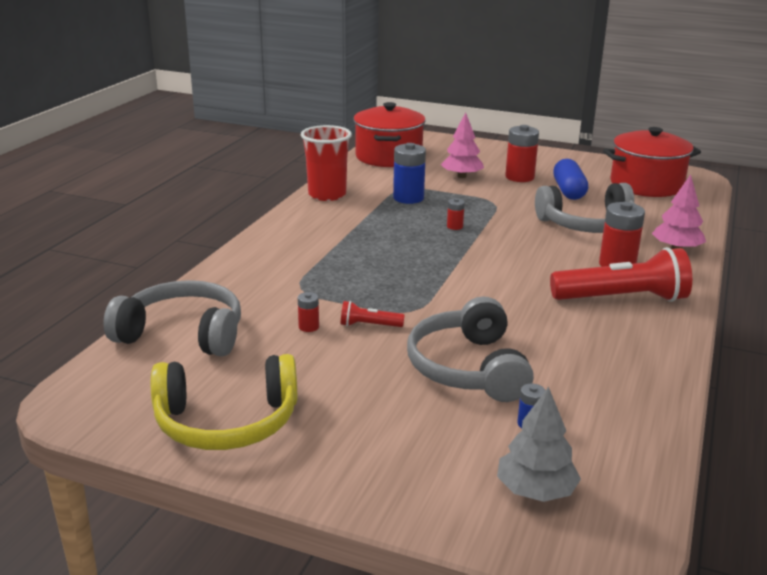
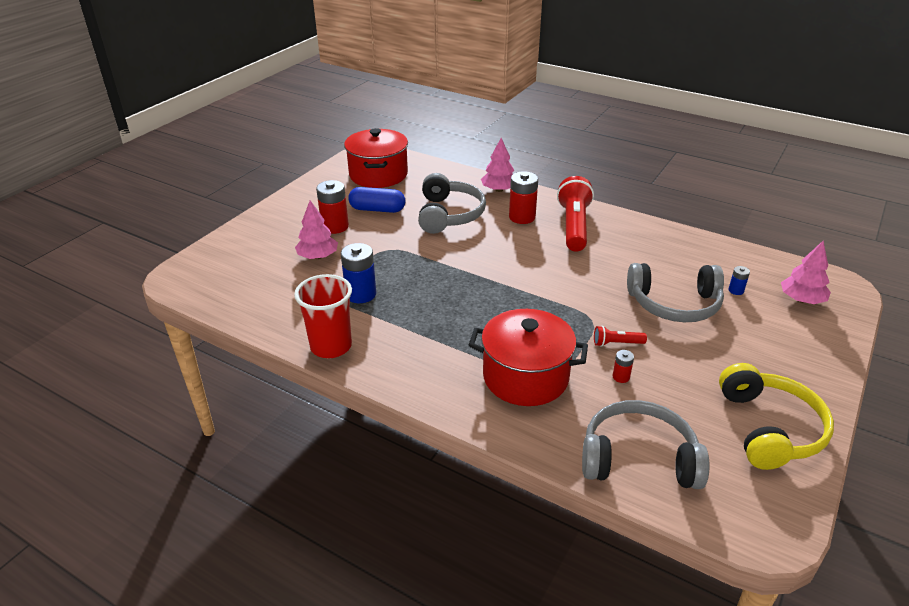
camera: 80 degrees left, 10 degrees up
grey headphones [103,280,241,357] -> grey headphones turned 75 degrees clockwise [582,400,709,489]
red flashlight [340,301,405,327] -> red flashlight turned 75 degrees clockwise [594,326,647,347]
red pot [353,102,426,167] -> red pot moved to [469,309,588,406]
red battery [447,198,465,230] -> none
grey tree [497,387,581,502] -> pink tree [781,241,831,304]

